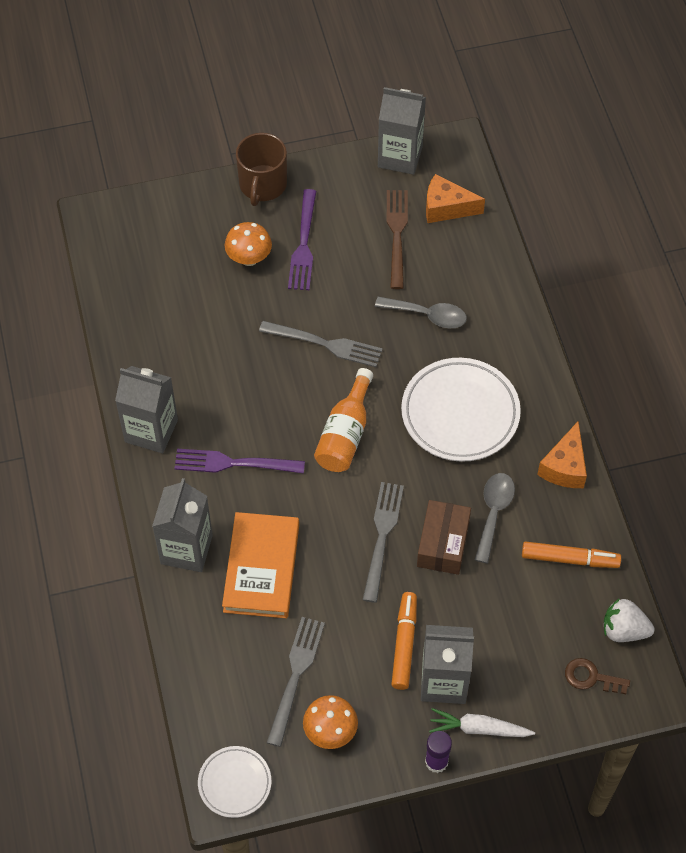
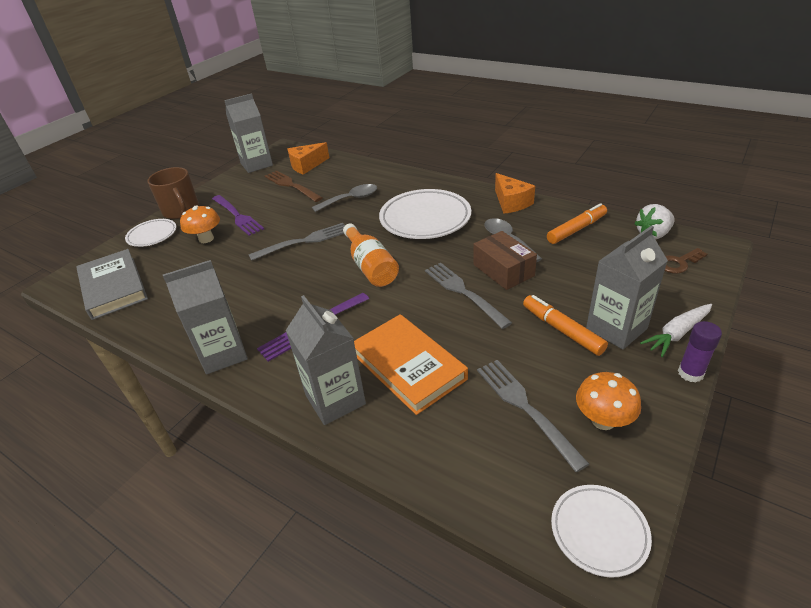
camera: 40 degrees left, 20 degrees down
none -> grey book [76,249,148,320]
none -> white plate [125,219,176,247]

